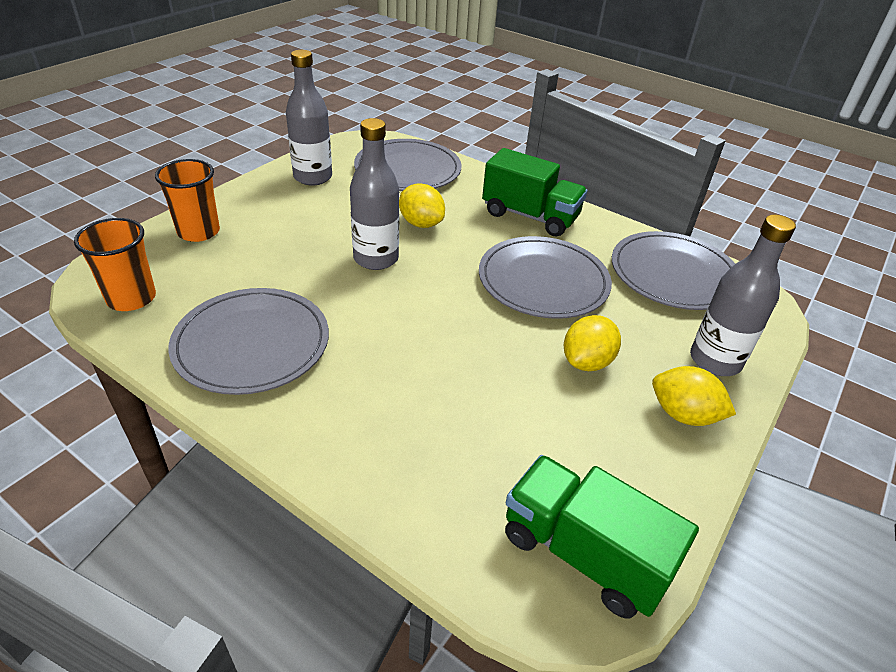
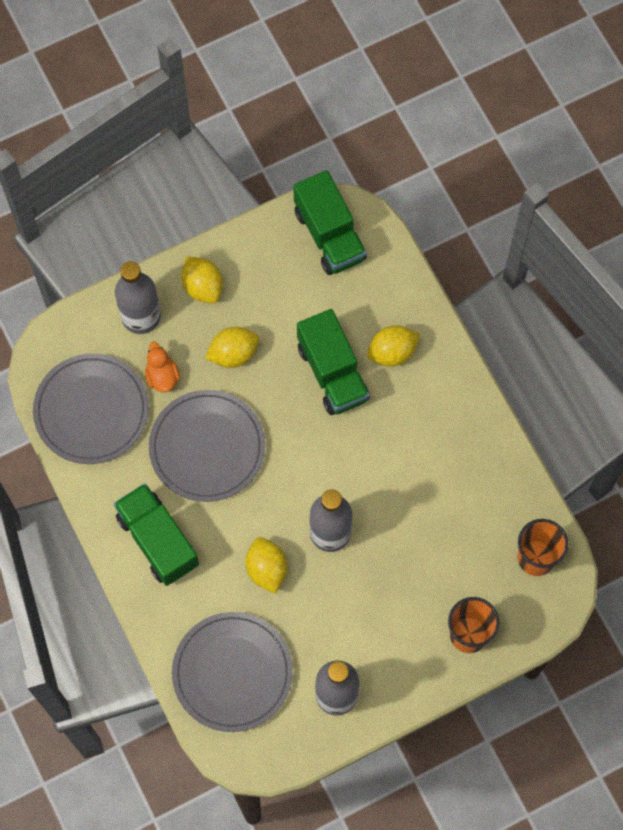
camera: 150 degrees left, 30 degrees up
grey plate [168,288,329,395] -> none
none -> orange duck [145,342,180,392]
none -> green truck [297,309,370,415]
none -> yellow lemon [367,325,420,367]

